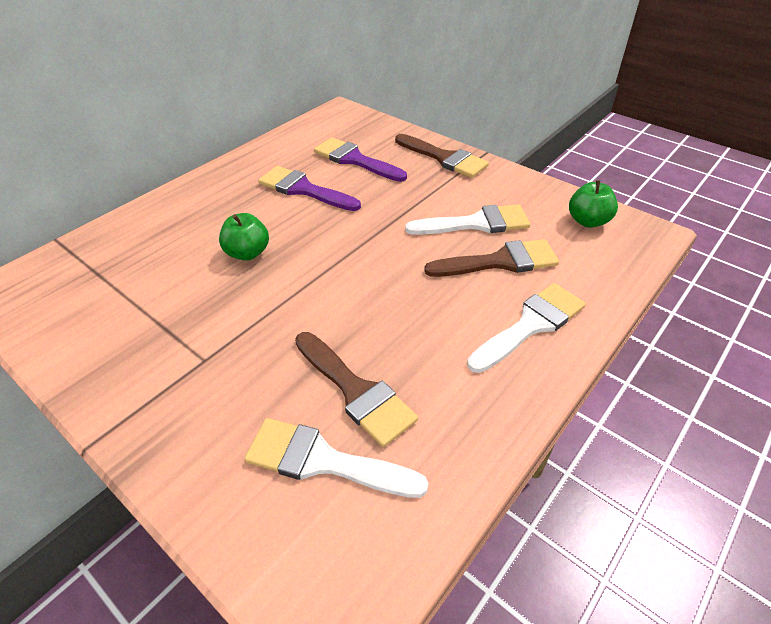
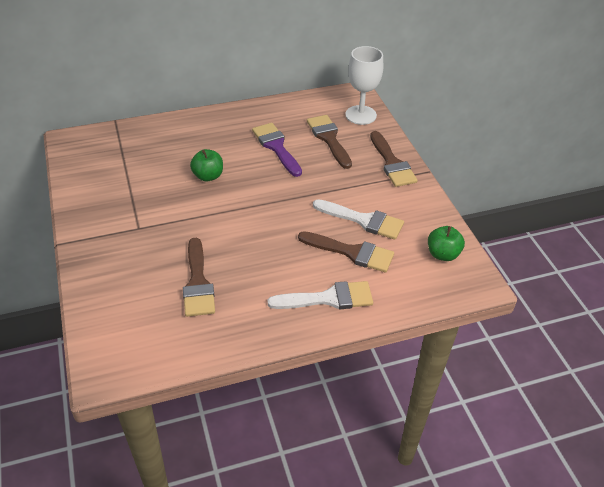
camera: 30 degrees right, 0 degrees up
white brush [245,418,429,498] -> none
purple brush [314,137,407,182] -> brown brush [307,115,352,169]
none -> white goblet [345,46,383,125]

